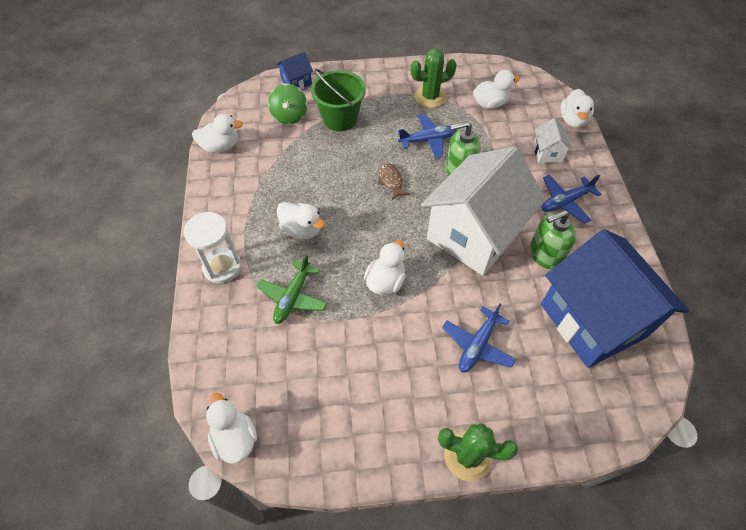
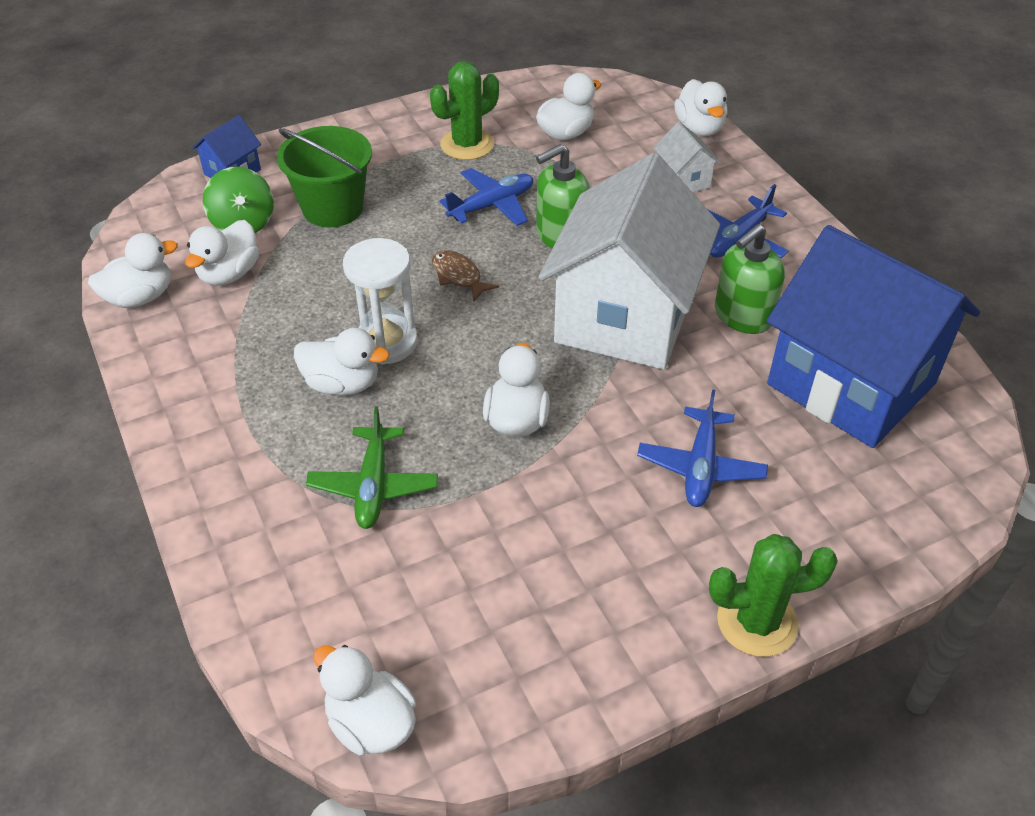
camera: 20 degrees left, 10 degrees down
white hourglass [184,212,242,283] -> white hourglass moved to [343,238,418,365]
none -> white duck [185,220,259,286]

